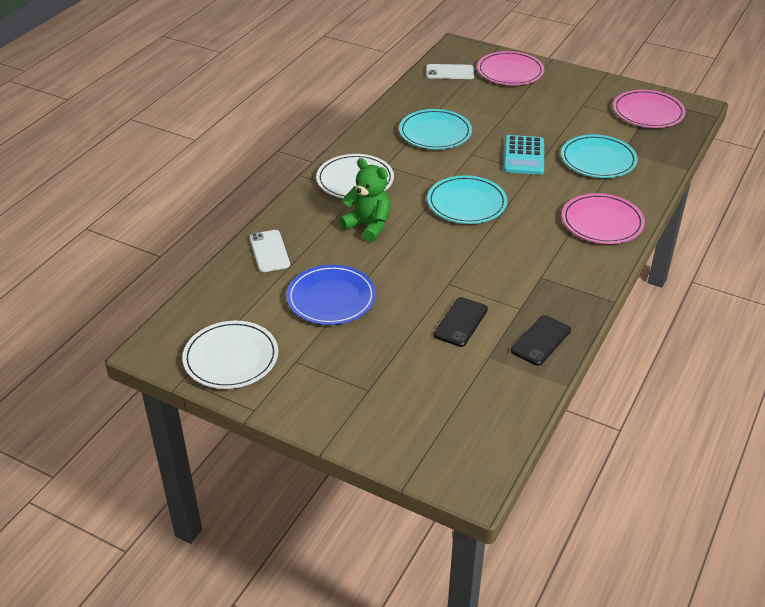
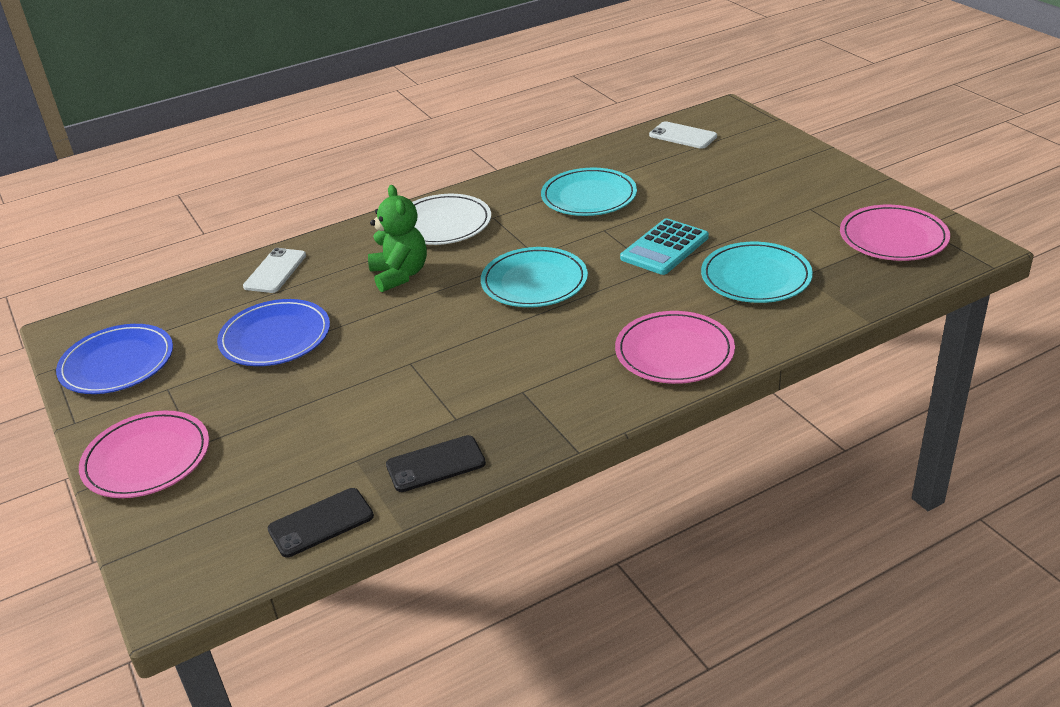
camera: 35 degrees right, 5 degrees down
white plate [182,321,278,389] -> blue plate [56,324,173,394]
black phone [434,297,488,347] -> black phone moved to [268,488,374,557]
pink plate [477,51,544,85] -> pink plate moved to [79,411,209,498]

